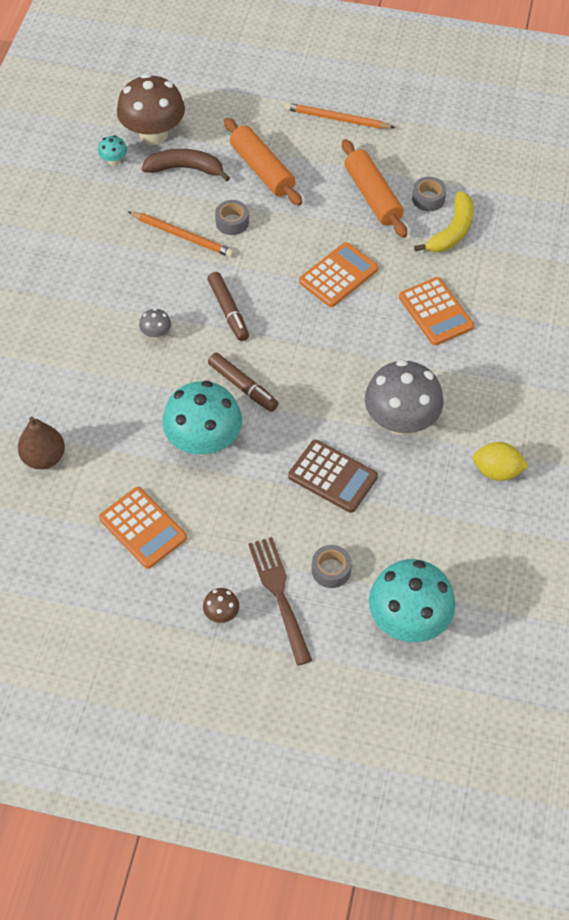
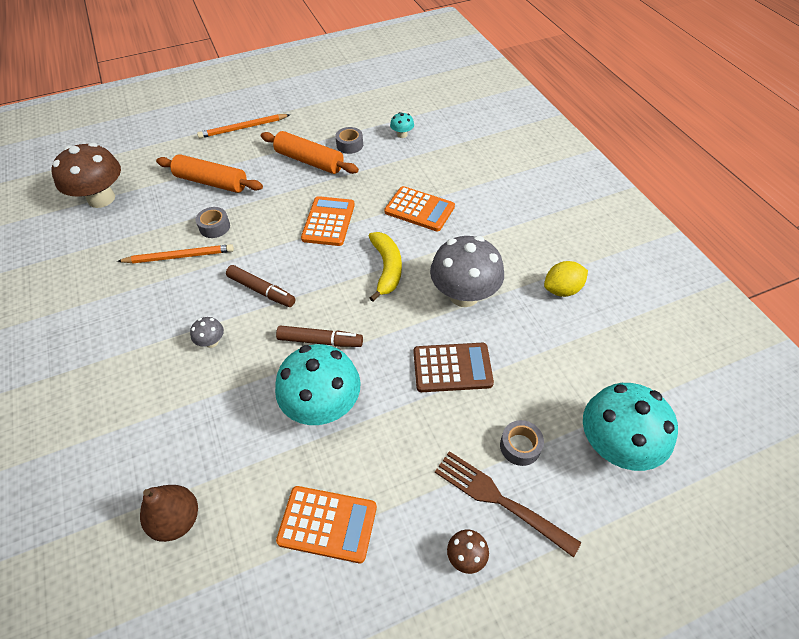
camera: 35 degrees left, 5 degrees down
turquoise mushroom [98,135,127,165] -> turquoise mushroom moved to [390,112,414,138]
brown banana [142,149,230,181] -> none
yellow banana [414,191,474,252] -> yellow banana moved to [369,232,402,302]

